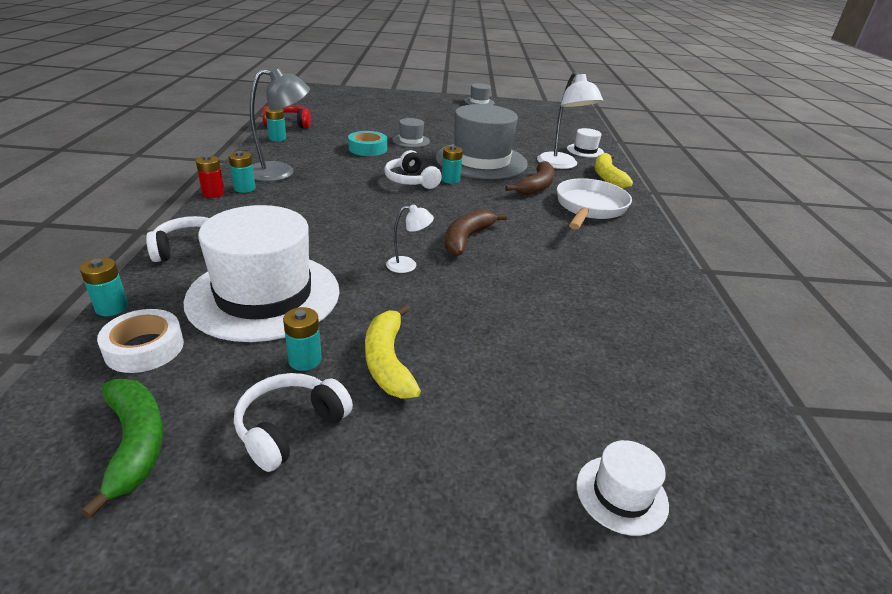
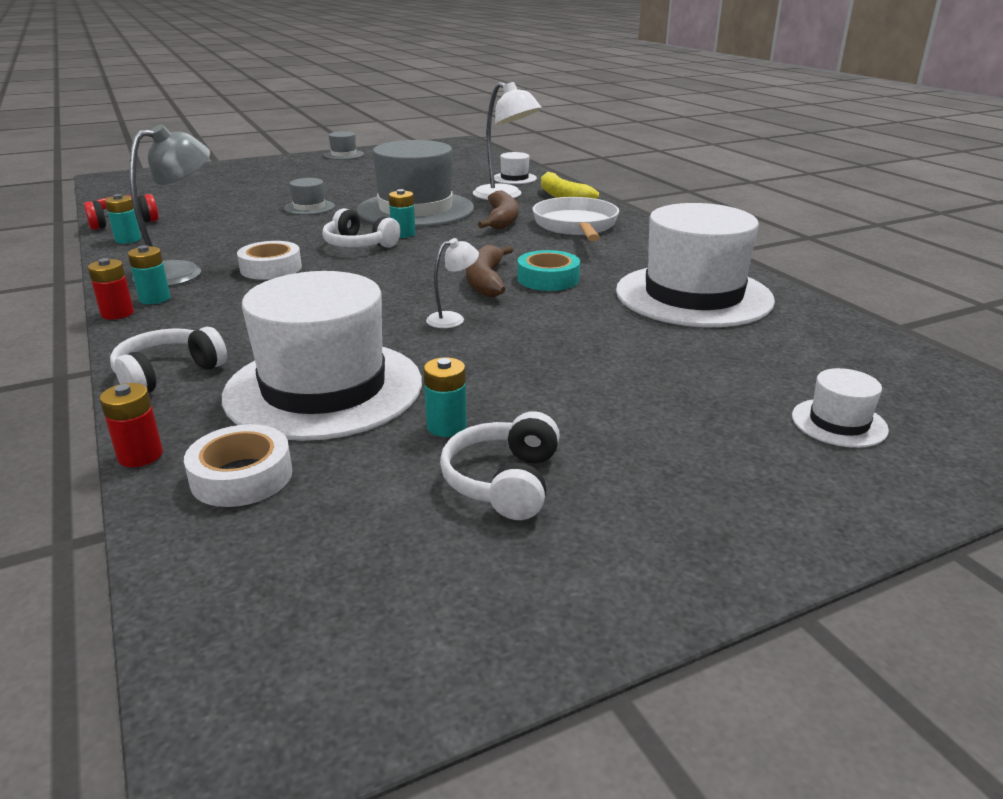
camera: 25 degrees left, 5 degrees down
turquoise battery [80,257,128,316] -> red battery [100,383,163,467]
green banana [81,379,163,519] -> none
turquoise tape [348,131,387,156] -> turquoise tape moved to [517,250,580,291]
yellow banana [365,304,421,399] -> none
none -> white tape [237,241,302,280]
none -> white hat [616,203,775,327]

